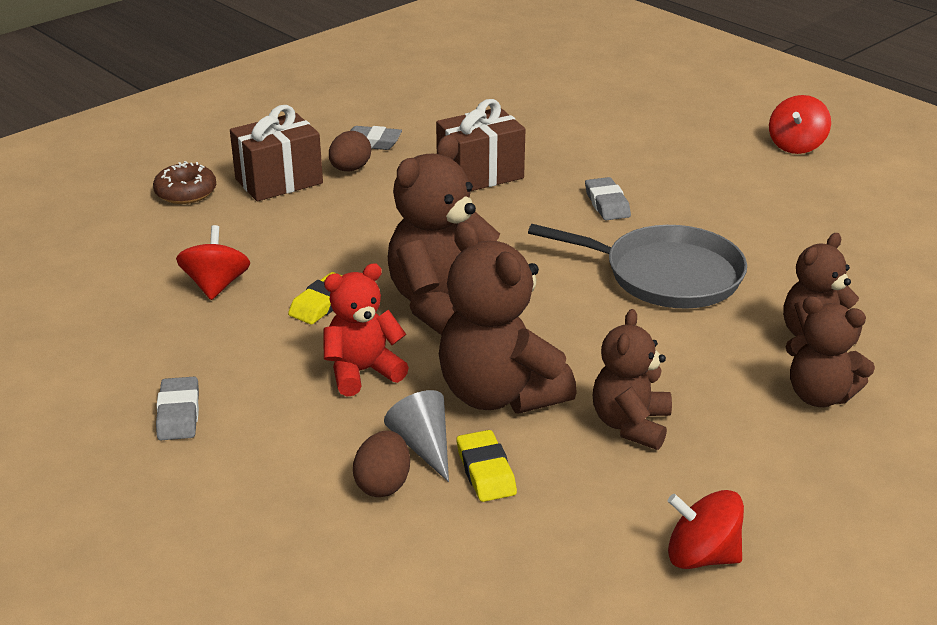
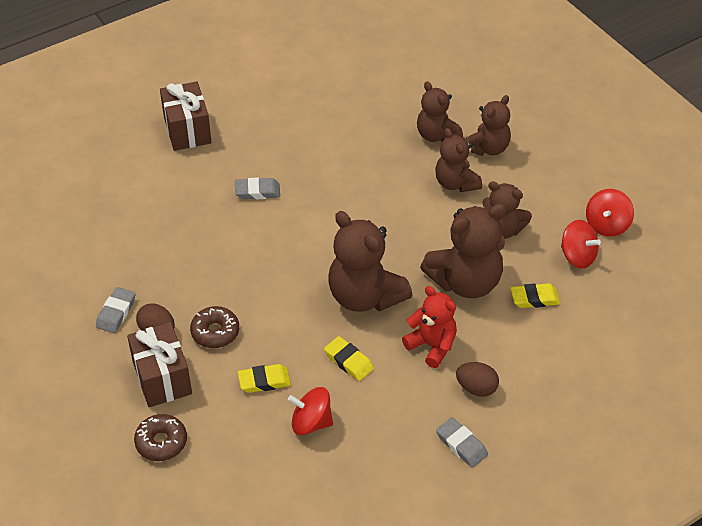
camera: 80 degrees left, 15 degrees up
grey eraser [156,377,199,440] -> grey eraser turned 45 degrees clockwise [436,417,488,468]
red teddy bear [323,263,409,397] -> red teddy bear turned 150 degrees clockwise [402,286,457,368]
brown egg [353,431,410,497] -> brown egg moved to [456,362,499,397]
grey cone [384,390,449,482] -> none
brown gift [436,99,526,191] -> brown gift moved to [160,81,212,151]
grey pan [528,224,747,309] -> none
red spinning top [769,95,831,154] -> red spinning top moved to [561,220,601,269]
none -> brown donut [190,306,239,348]
none -> yellow eraser [238,364,291,393]
none -> brown teddy bear [435,128,482,192]

